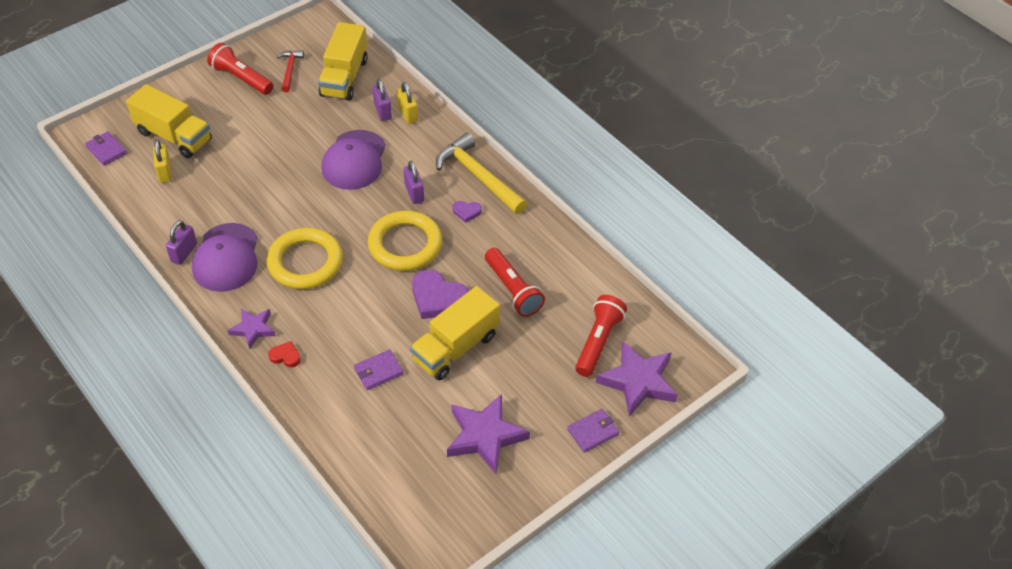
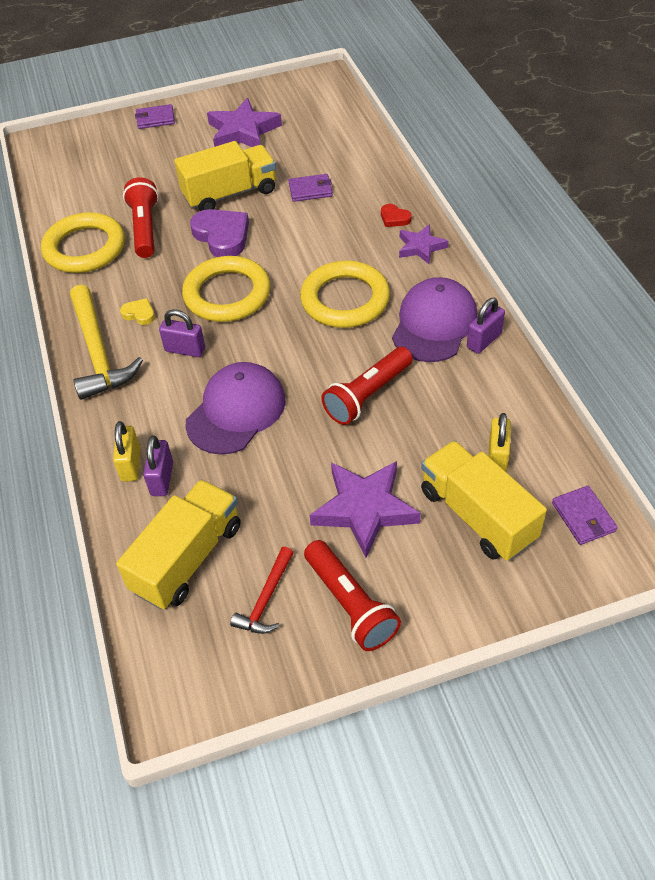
camera: 155 degrees left, 0 degrees up
purple padlock [403,161,424,204] -> purple padlock turned 75 degrees counterclockwise [159,310,205,357]
purple heart [452,201,482,223] -> yellow heart [120,298,155,325]
red flashlight [575,295,627,377] -> red flashlight moved to [321,347,413,425]
purple star [596,341,678,417] -> purple star moved to [310,461,421,558]
none -> yellow ring [41,212,125,273]

